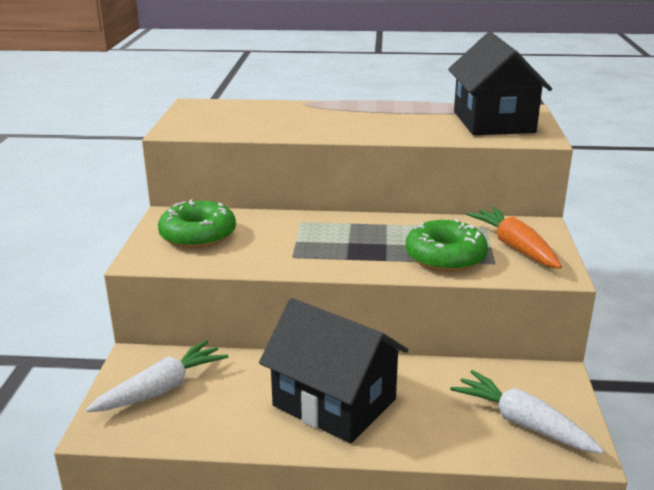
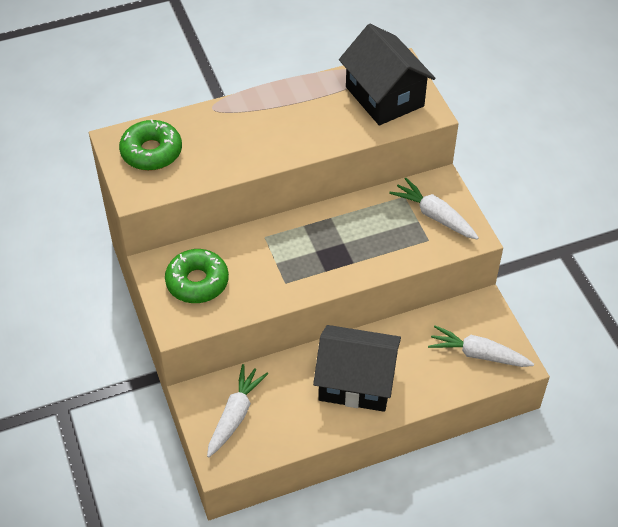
camera: 25 degrees left, 25 degrees up
green donut [405,219,488,272] -> green donut moved to [119,119,182,171]
orange carrot [466,207,562,269] -> white carrot [389,178,479,240]

